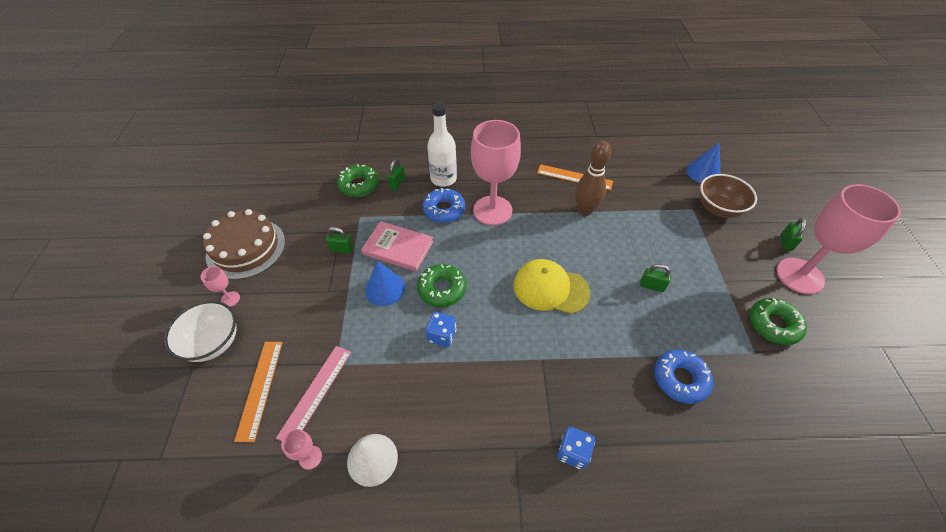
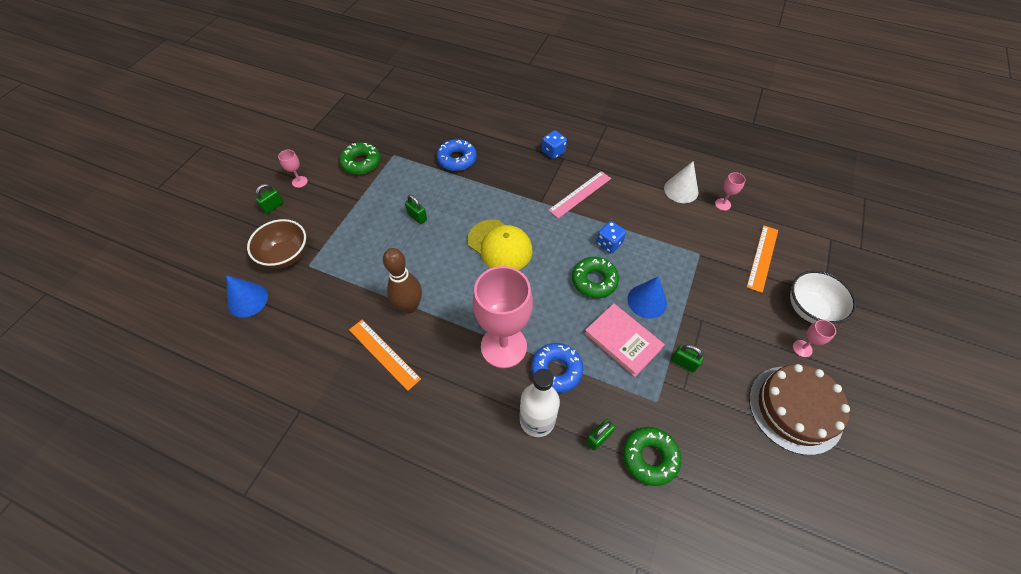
camera: 155 degrees left, 5 degrees up
pink ruler [276,346,351,441] -> pink ruler moved to [548,171,611,218]
pink goblet [776,184,901,294] -> pink goblet [278,150,308,188], size x0.40

